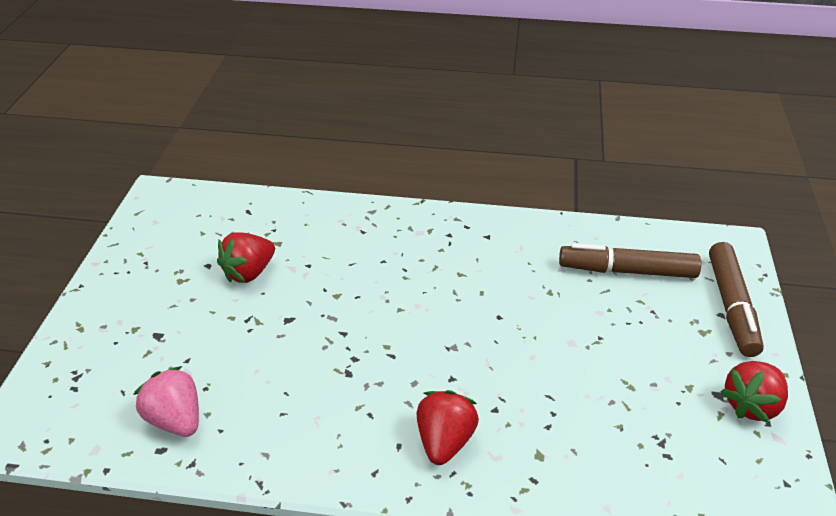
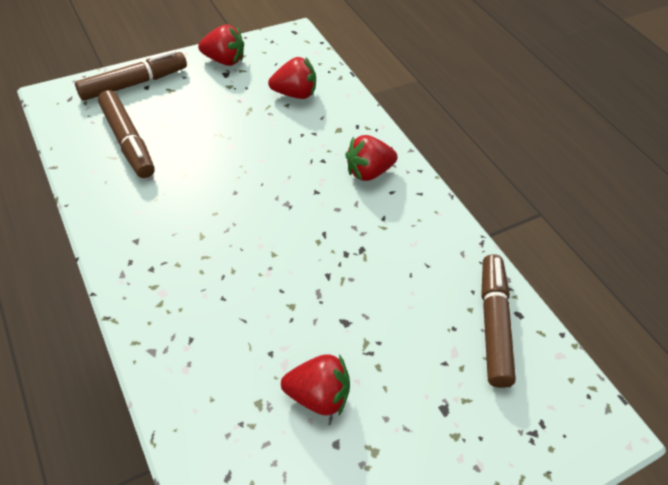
camera: 130 degrees left, 10 degrees up
pink strawberry [134,366,199,437] -> brown marker [481,254,516,388]
none -> red strawberry [268,57,316,99]

